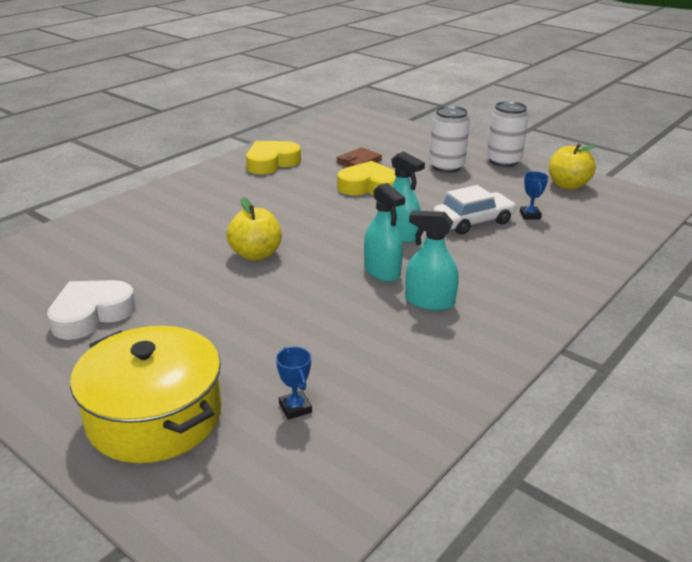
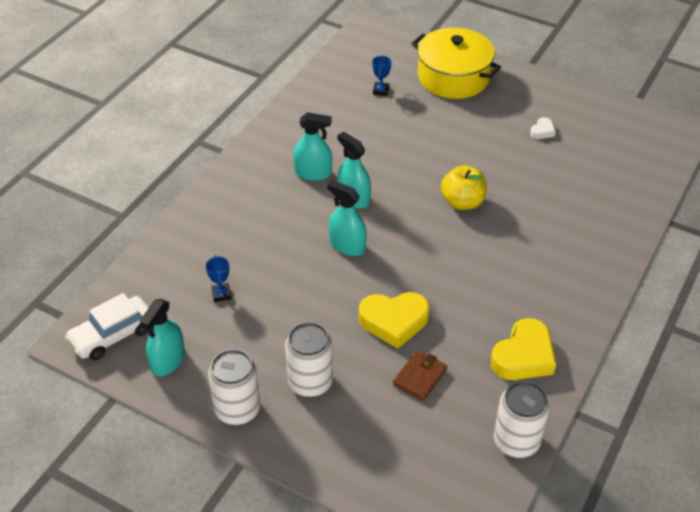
camera: 170 degrees right, 15 degrees up
white heart [47,280,136,340] -> white heart [530,117,556,139], size x0.48
blue trophy [276,347,312,420] -> blue trophy turned 45 degrees clockwise [372,56,392,96]
white car [433,185,516,234] -> white car moved to [65,293,149,360]
yellow apple [549,144,596,190] -> turquoise spray bottle [140,299,185,376]
none -> white can [494,381,550,458]

